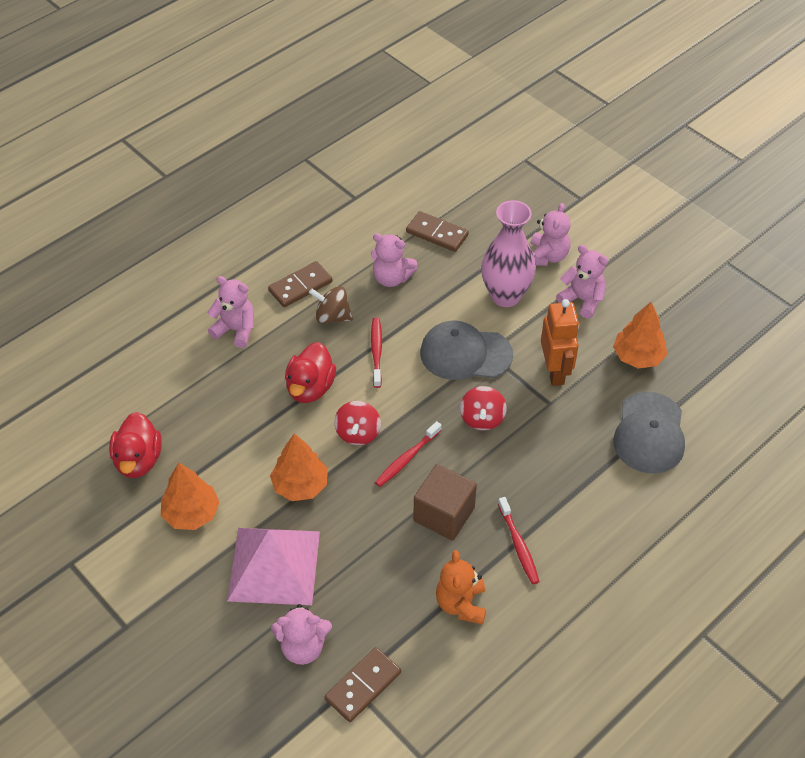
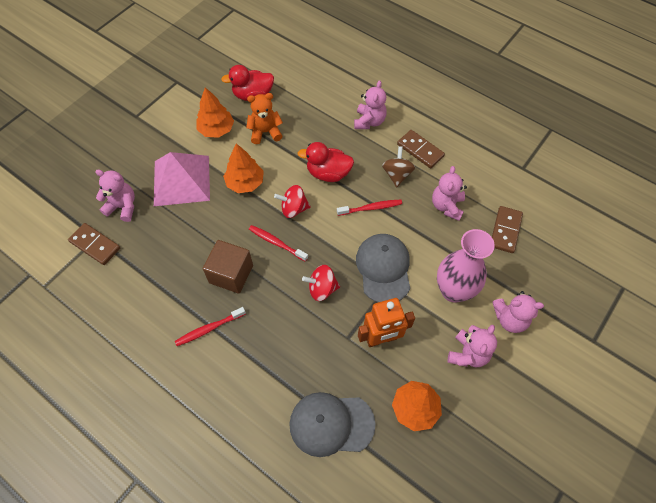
camera: 80 degrees right, 10 degrees up
pink teddy bear [271,604,332,665] -> pink teddy bear turned 120 degrees clockwise [95,170,135,222]
orange teddy bear [436,550,486,625] -> orange teddy bear moved to [246,93,283,144]

